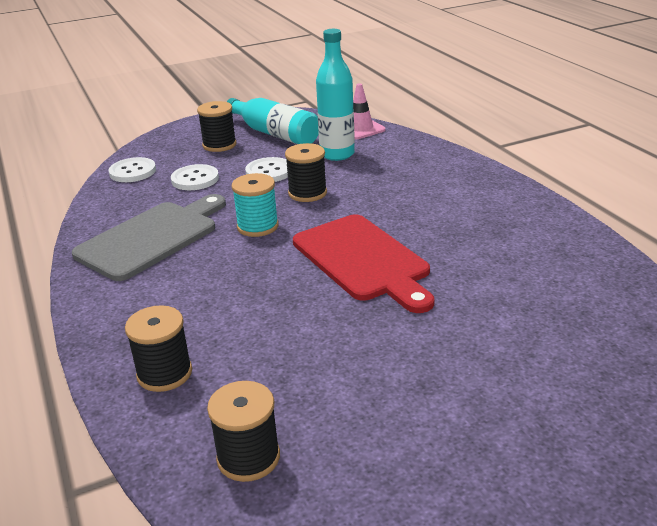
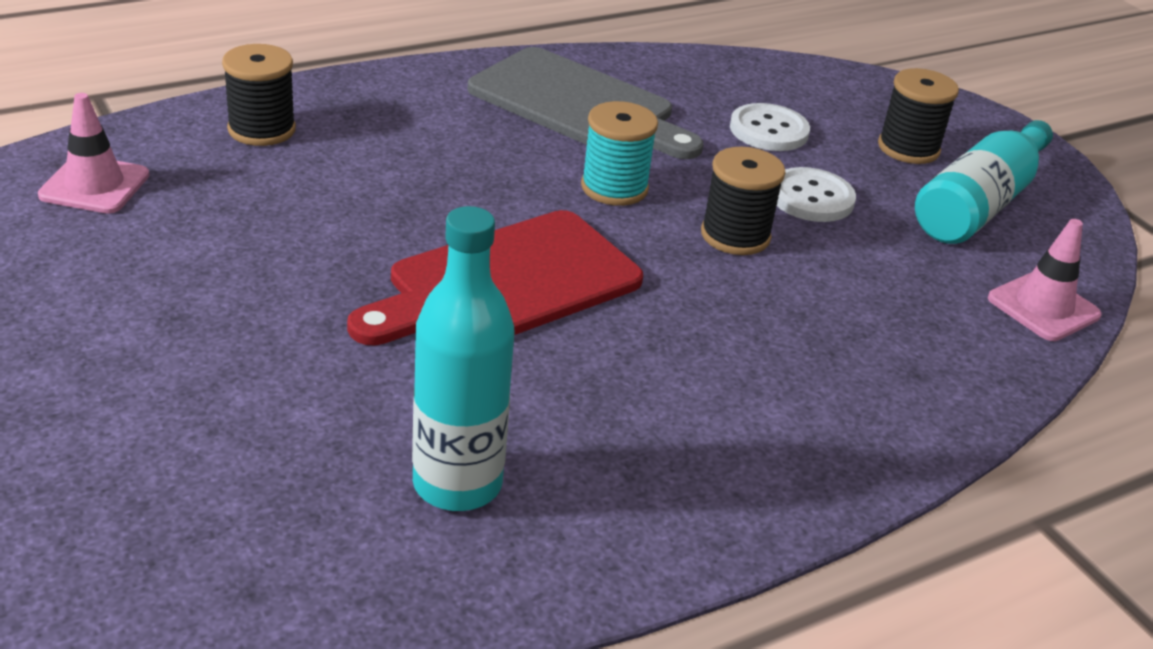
camera: 80 degrees right, 5 degrees up
white button [108,157,156,182] -> none
black spool [207,381,280,482] -> pink traffic cone [38,93,150,214]
turquoise bottle [316,29,355,161] -> turquoise bottle moved to [412,206,515,511]

